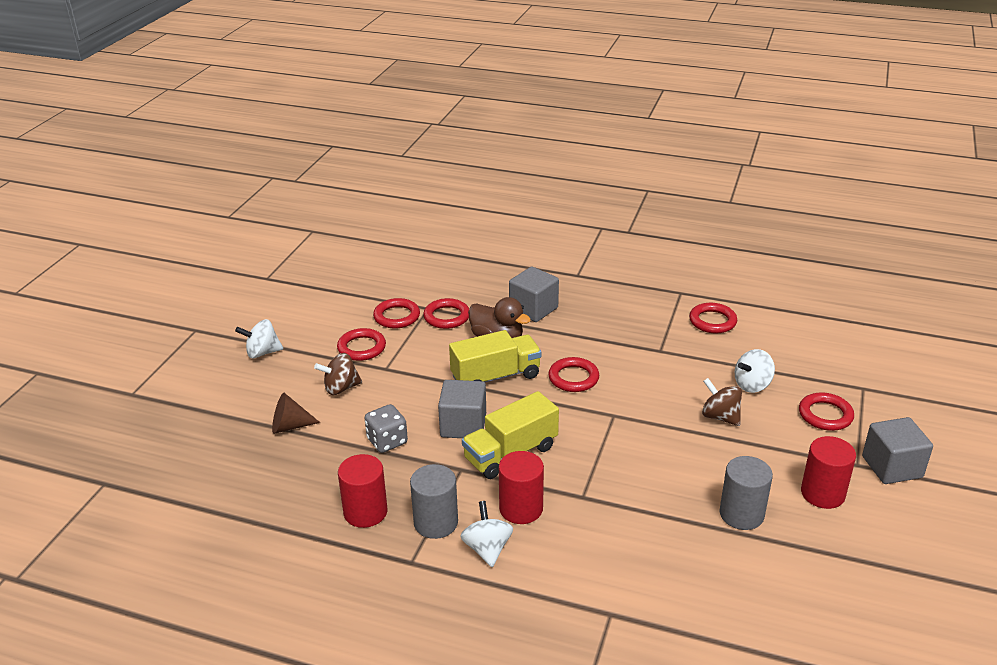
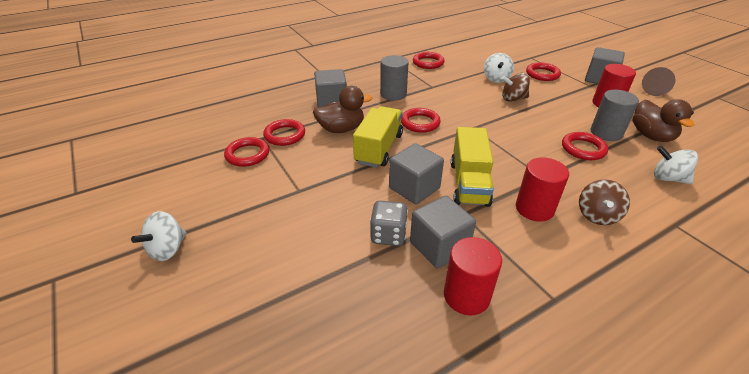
camera: 50 degrees left, 5 degrees up
brown cone [272,393,320,434] -> brown cone moved to [642,67,675,96]
brown spinning top [314,353,362,395] -> brown spinning top moved to [579,179,630,225]
red ring [337,328,386,361] -> red ring moved to [562,132,608,160]
grey cylinder [410,464,458,539] -> grey cylinder moved to [380,55,409,101]
white spinning top [460,501,513,567] -> white spinning top moved to [654,146,698,184]
none -> grey cube [410,196,476,268]
none -> brown duck [633,99,694,142]

